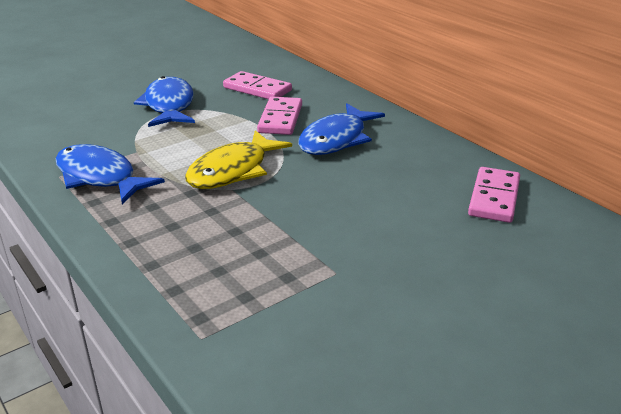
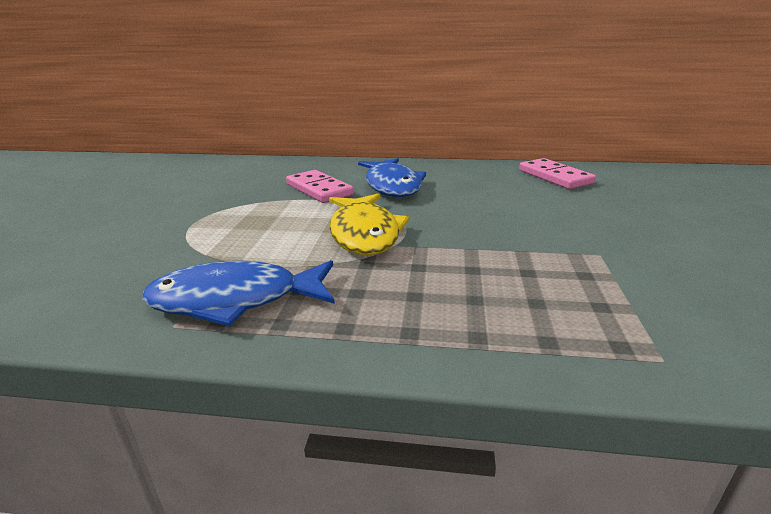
camera: 45 degrees left, 5 degrees down
blue fish [134,76,195,127] -> none
pink domino [223,71,292,99] -> none

